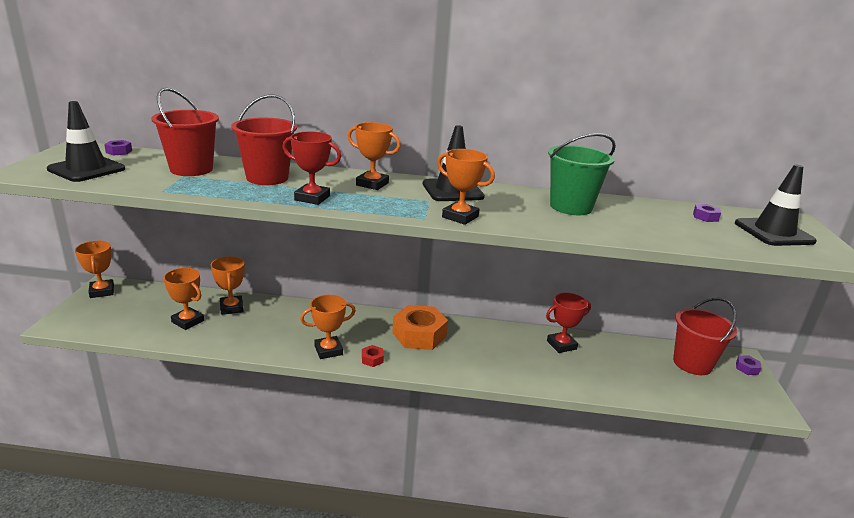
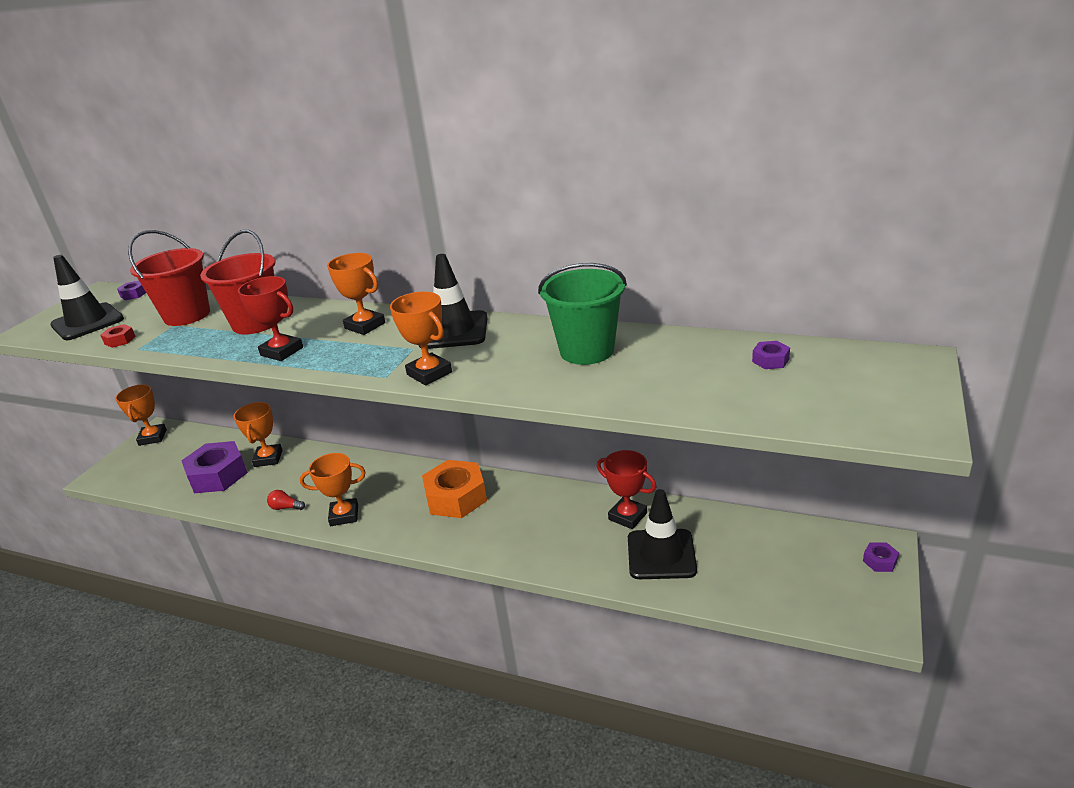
camera: 20 degrees right, 5 degrees up
orange trophy [164,268,204,330] -> purple nut [181,441,248,493]
red nut [362,345,384,367] -> red nut moved to [100,324,136,348]
red trophy [546,292,591,353] -> red trophy turned 45 degrees clockwise [597,450,656,529]
red bucket [673,298,737,375] -> none
black traffic cone [735,164,817,246] -> black traffic cone moved to [628,489,697,579]
none -> red light bulb [267,490,305,510]

